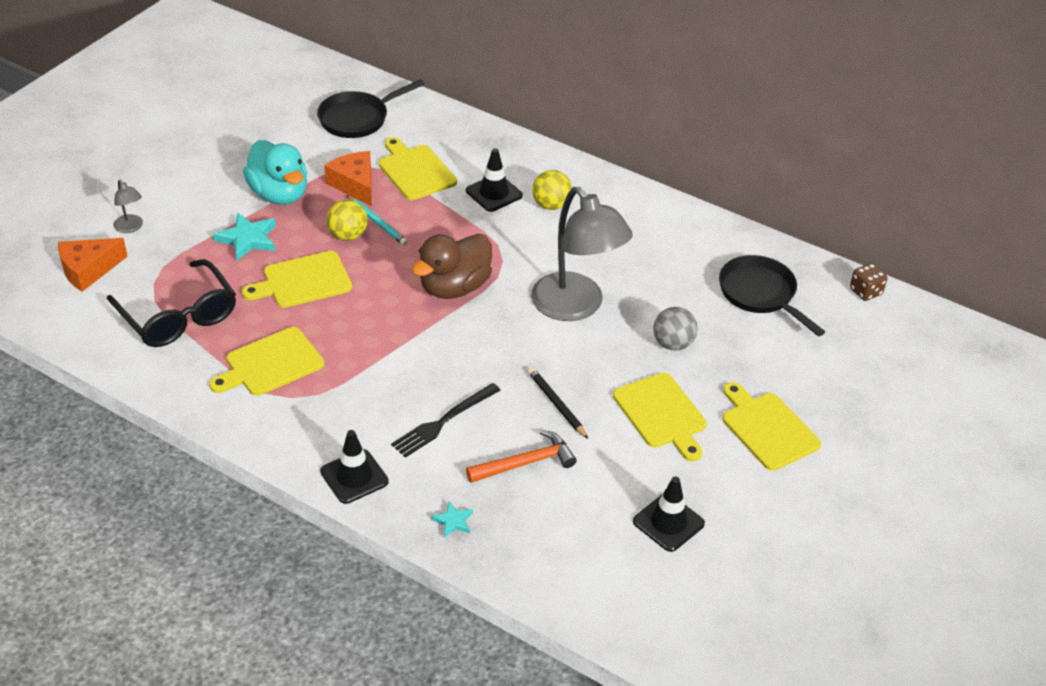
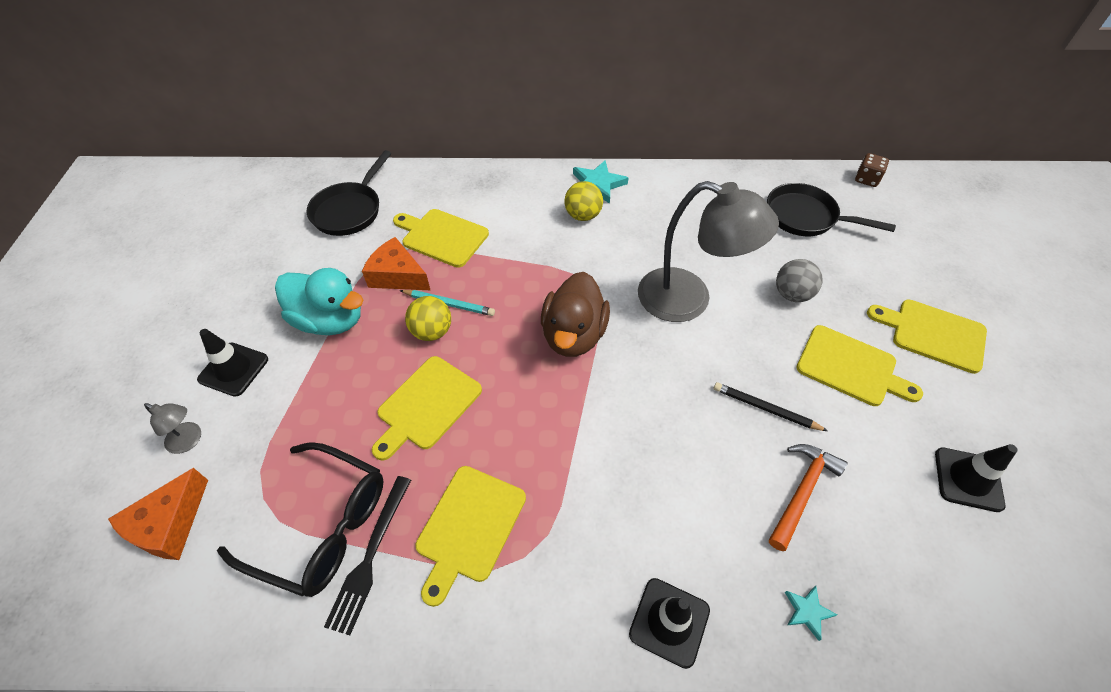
camera: 30 degrees left, 10 degrees up
turquoise star [213,213,276,261] -> turquoise star moved to [573,160,628,204]
black fork [391,383,501,458] -> black fork moved to [324,476,411,635]
black traffic cone [466,148,523,212] -> black traffic cone moved to [197,329,268,397]

